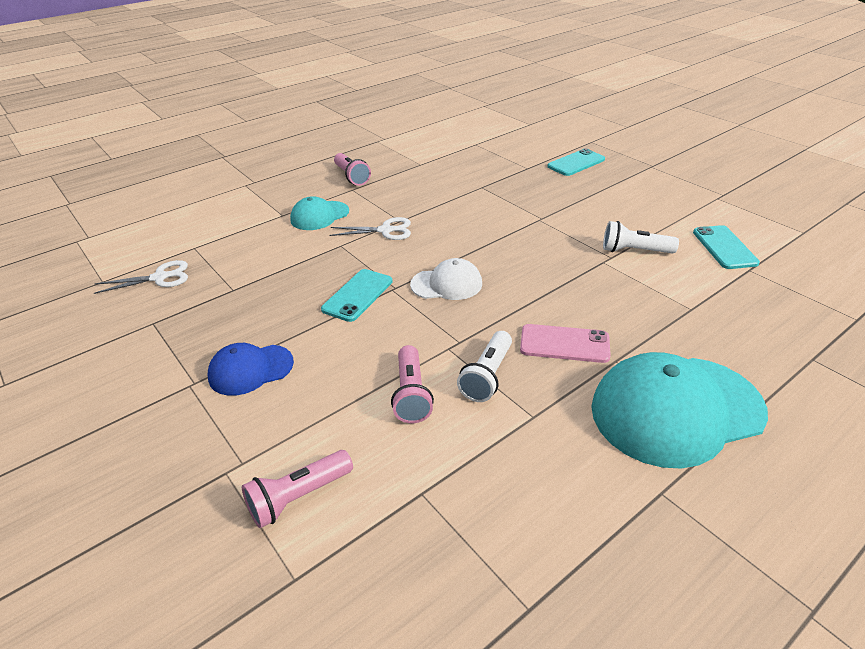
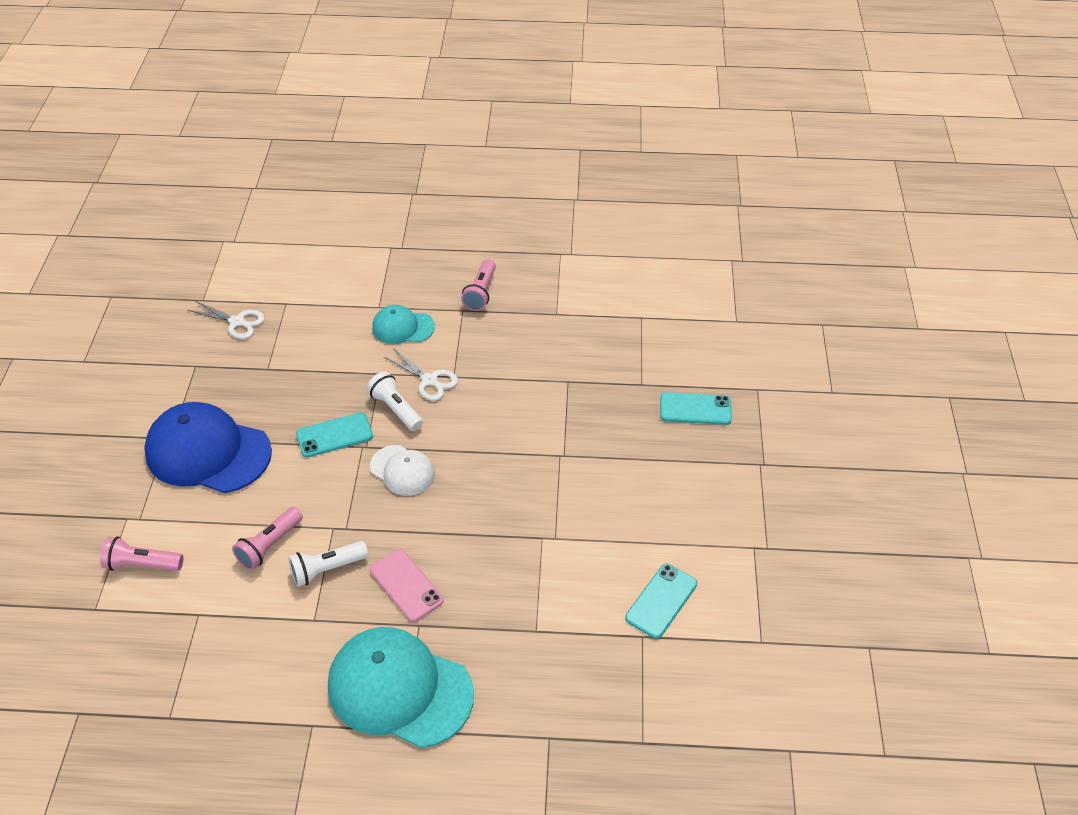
camera: 40 degrees right, 10 degrees up
blue cap [208,343,294,396] -> blue cap [144,402,272,493], size x1.87
white flashlight [603,221,679,254] -> white flashlight moved to [367,371,423,431]

